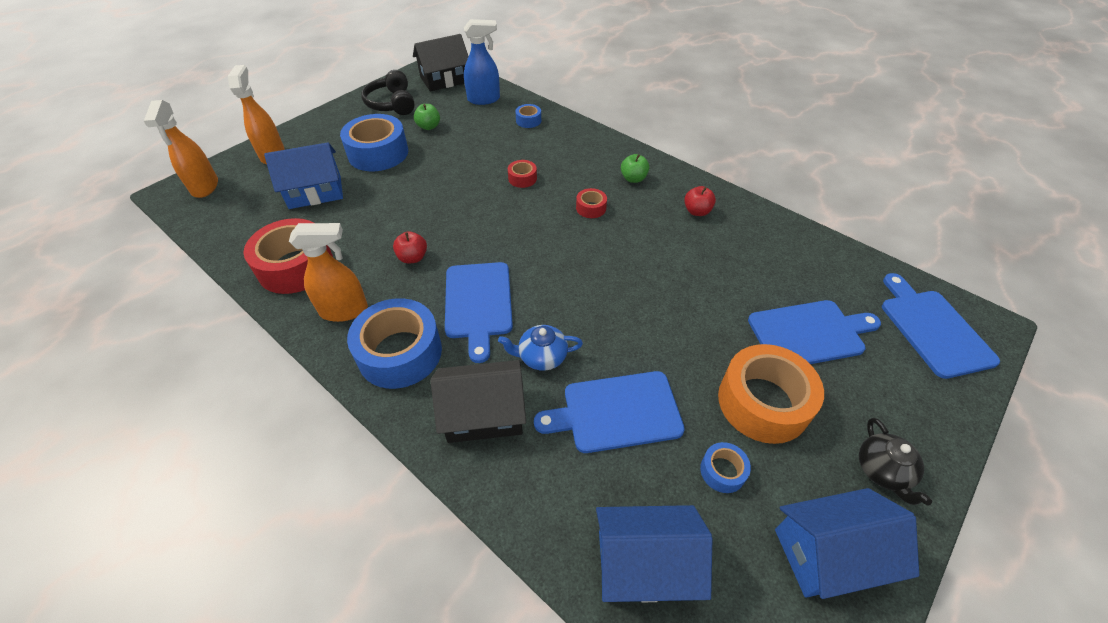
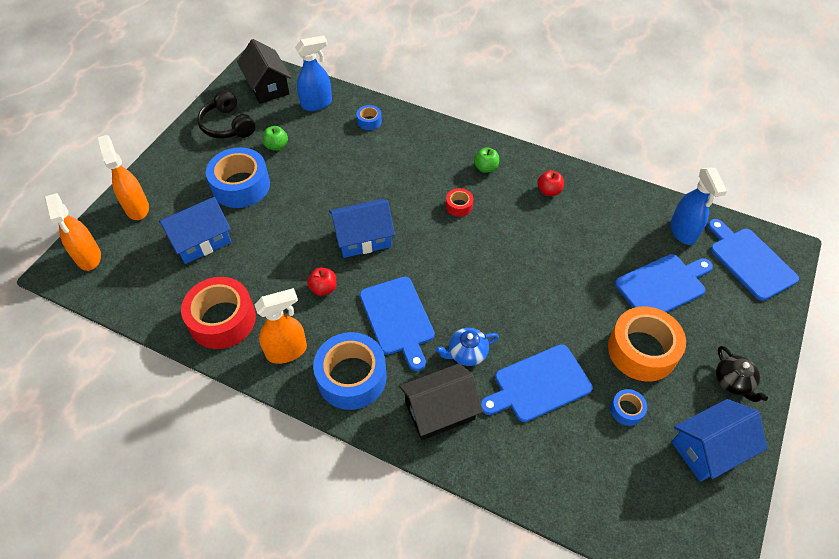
camera: 15 degrees left, 5 degrees up
black house [413,34,469,91] -> black house turned 75 degrees counterclockwise [237,39,291,104]
red tape [508,160,537,188] -> none
blue house [596,505,712,602] -> blue house moved to [329,199,395,258]
none -> blue spray bottle [670,168,727,245]

